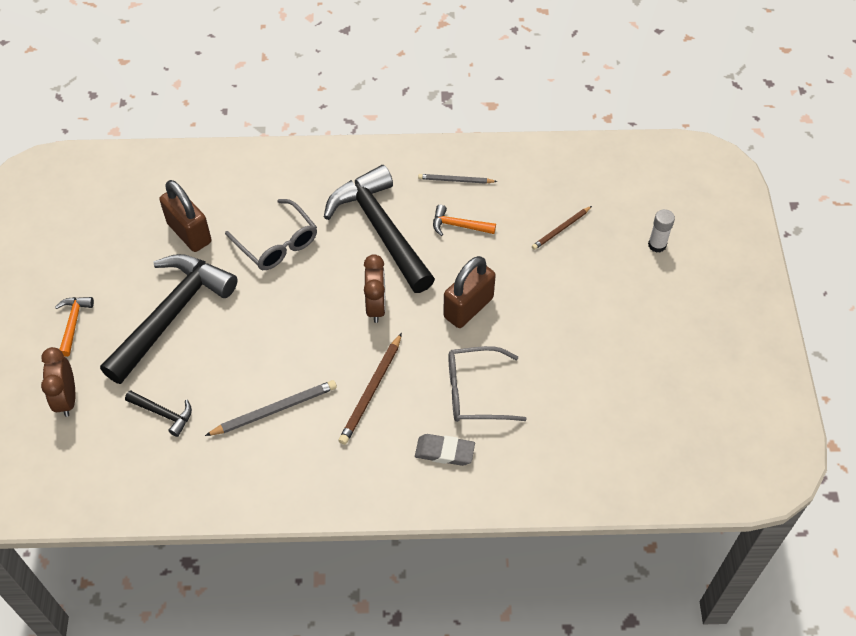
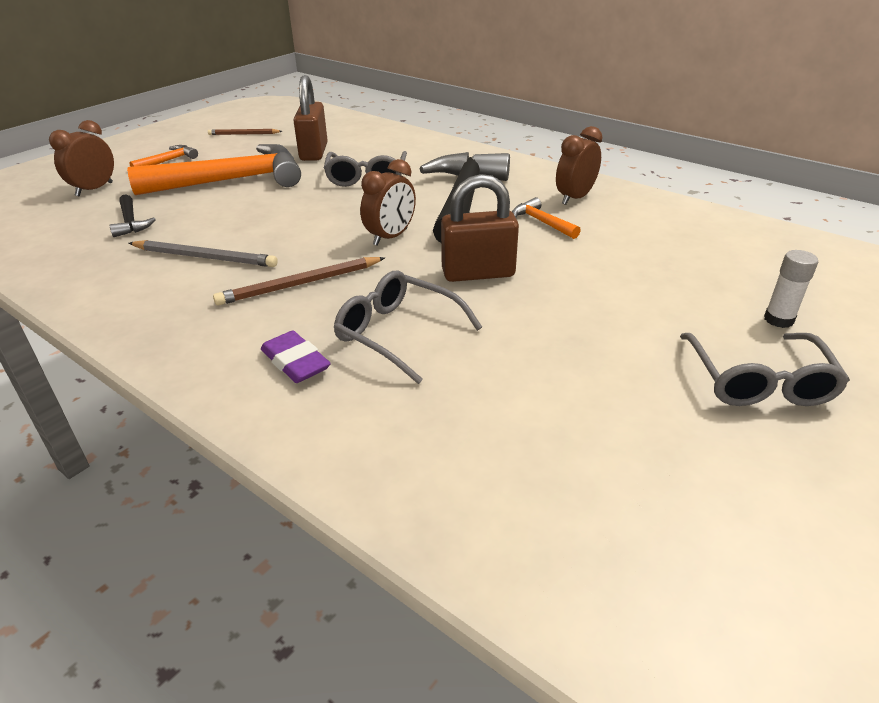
camera: 40 degrees right, 20 degrees down
black hammer [100,254,238,384] -> orange hammer [127,144,301,195]
grey eraser [415,434,475,466] -> purple eraser [261,331,331,383]
grey pencil [418,174,497,184] -> brown clock [556,126,603,205]
brown pencil [532,206,592,250] -> brown pencil moved to [208,129,282,135]
none -> grey glasses [680,333,850,406]

